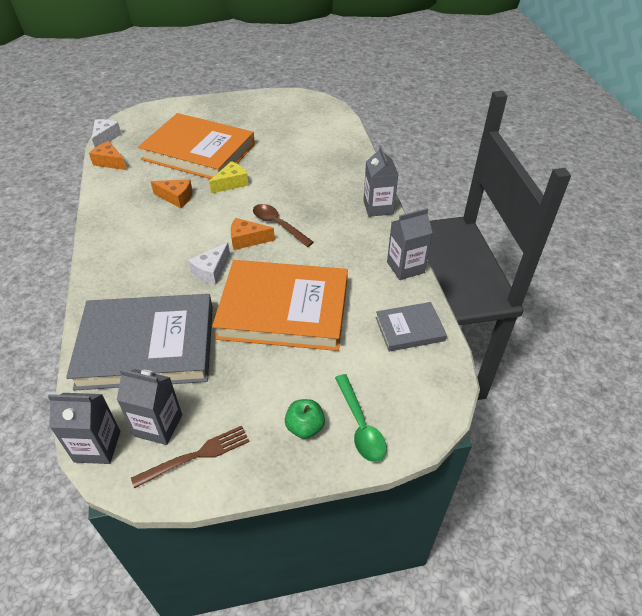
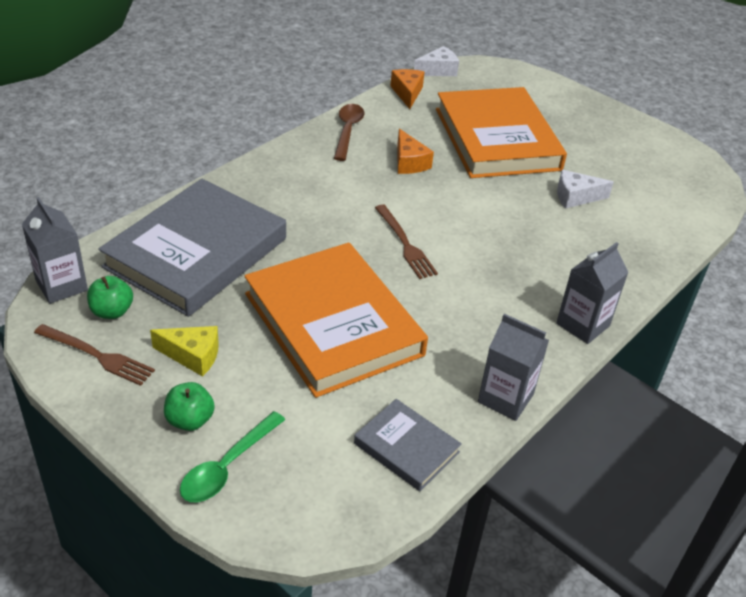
camera: 50 degrees right, 5 degrees down
grey book [66,294,213,391] -> grey book turned 75 degrees clockwise [98,179,286,317]
grey carton [117,369,182,445] -> green apple [87,276,133,319]
white cheese [188,242,230,285] -> white cheese moved to [557,170,614,209]
yellow cheese [209,161,249,194] -> yellow cheese moved to [150,326,219,377]
orange cheese [231,218,275,250] -> brown fork [375,205,438,279]
brown spoon [253,204,314,247] -> brown spoon moved to [334,104,365,161]

